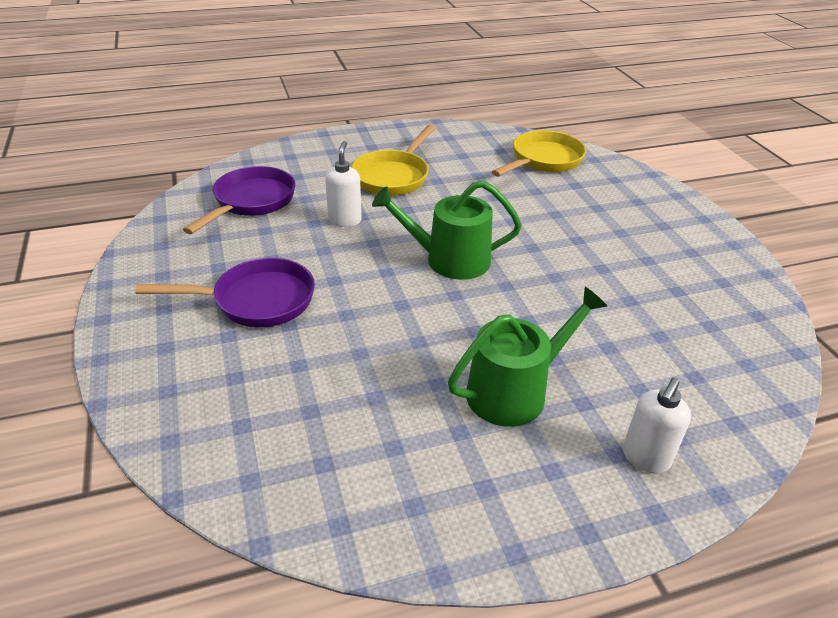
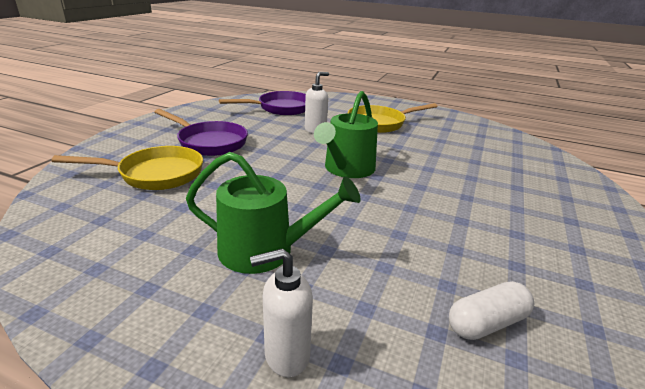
camera: 40 degrees right, 10 degrees down
green watering can [372,180,522,280] -> green watering can turned 105 degrees counterclockwise [314,91,378,178]
yellow pan [492,130,586,177] -> yellow pan moved to [52,146,203,190]
none -> white capsule [449,281,534,340]

